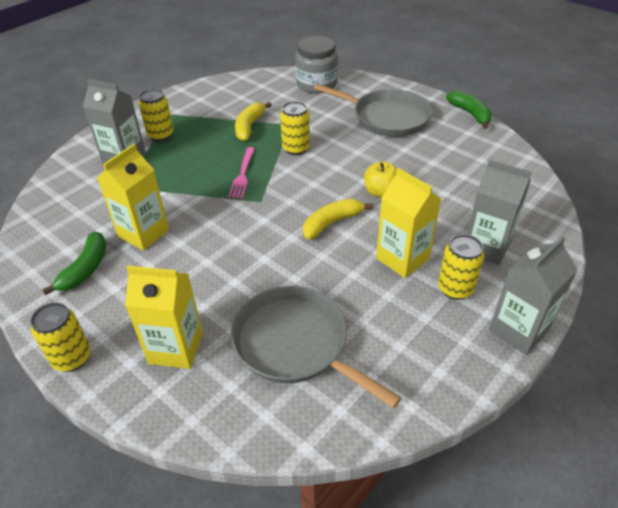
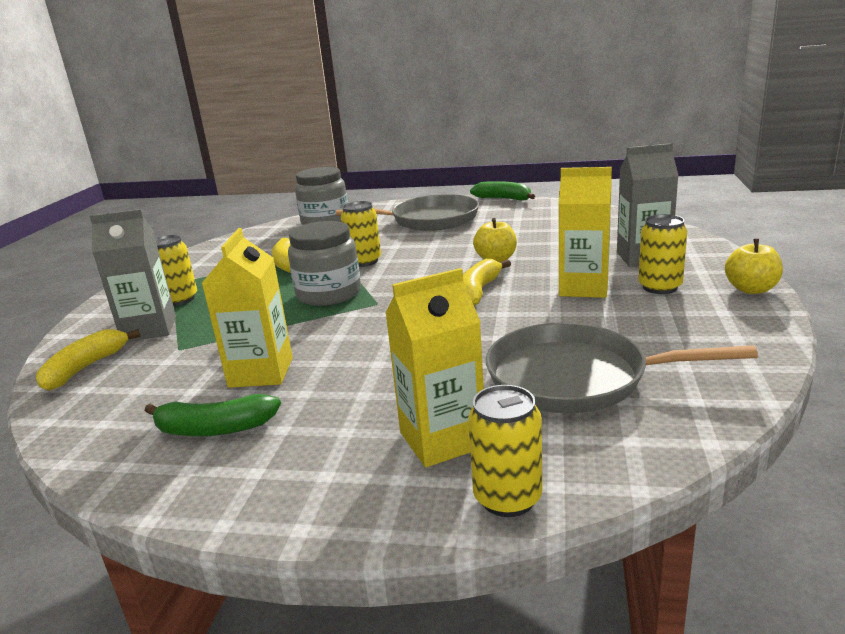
camera: 30 degrees left, 20 degrees down
yellow can [30,302,91,372] -> yellow can moved to [468,385,543,517]
green banana [42,231,106,295] -> green banana turned 105 degrees clockwise [145,394,281,436]
pink fork [228,147,255,199] -> grey jar [288,221,361,306]
grey carton [489,236,578,355] -> yellow apple [725,239,783,294]
none -> yellow banana [36,329,141,391]

